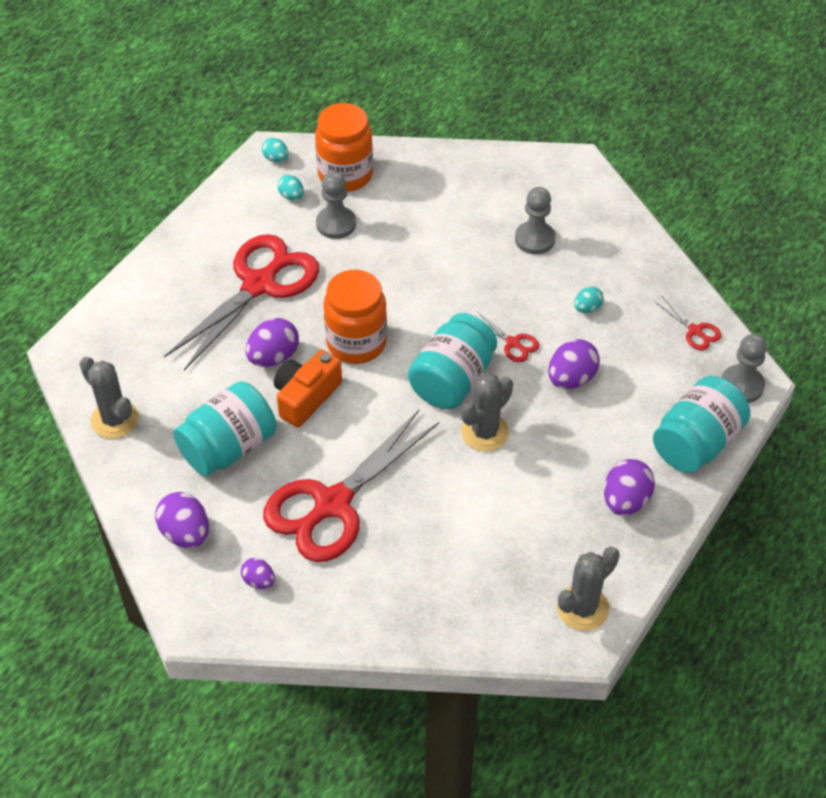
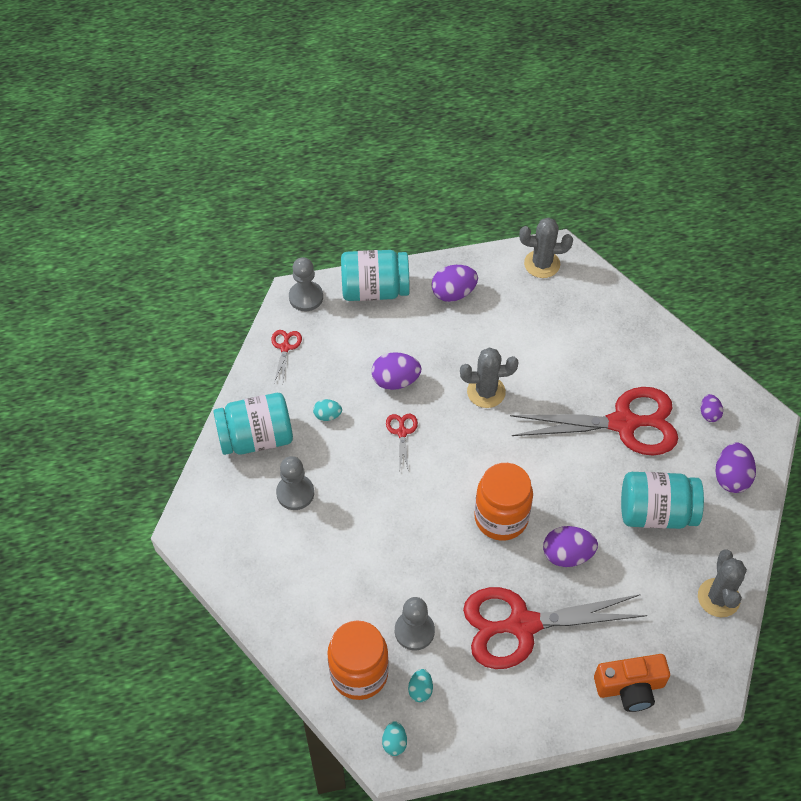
camera: 135 degrees left, 5 degrees up
orange camera [274,350,342,427] -> orange camera moved to [594,654,670,712]
turquoise jar [408,313,497,409] -> turquoise jar moved to [213,393,293,455]

